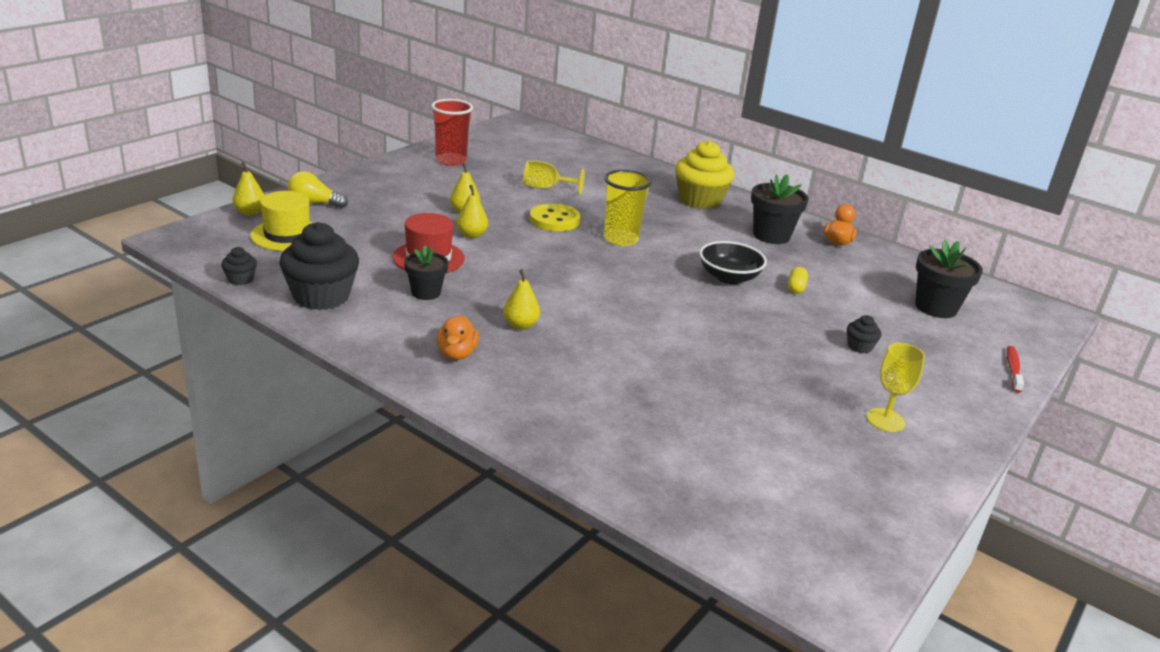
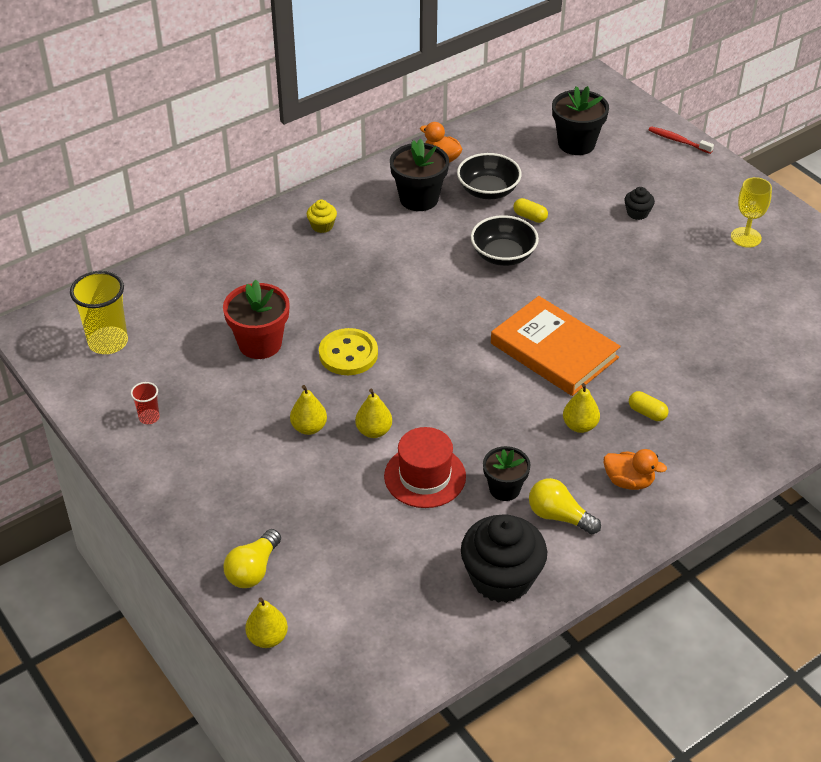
camera: 70 degrees left, 15 degrees up
black cupcake [221,247,257,285] -> none
yellow hat [250,191,313,251] -> none
red cup [431,99,473,166] -> red cup [131,382,160,424], size x0.49
yellow goblet [523,161,585,195] -> red flower pot [223,280,290,359]
yellow cup [604,170,652,246] -> yellow cup moved to [70,271,128,354]
yellow cupcake [675,140,734,209] -> yellow cupcake [307,199,337,233], size x0.45
none -> black bowl [457,153,522,199]
none -> orange book [491,296,621,396]
none -> yellow light bulb [529,478,601,534]
none -> yellow capsule [629,391,669,421]

